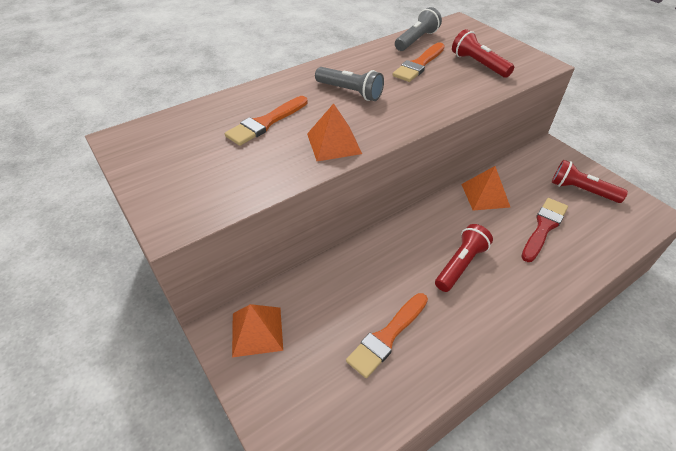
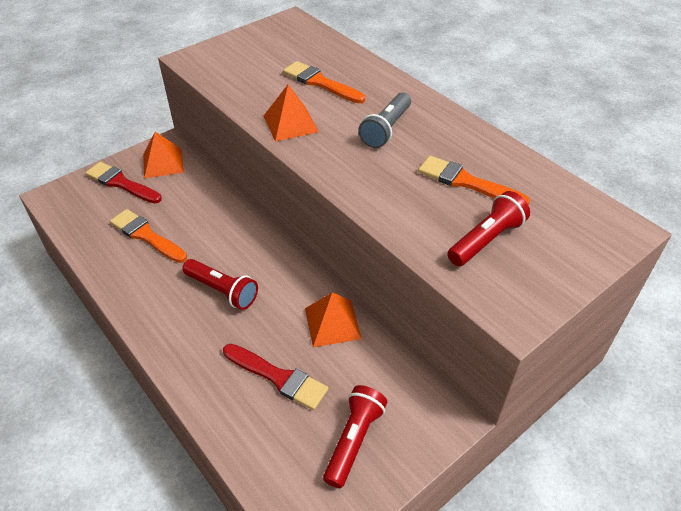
camera: 85 degrees right, 0 degrees up
grey flashlight [395,7,442,51] -> none
none -> red brush [85,162,162,203]

